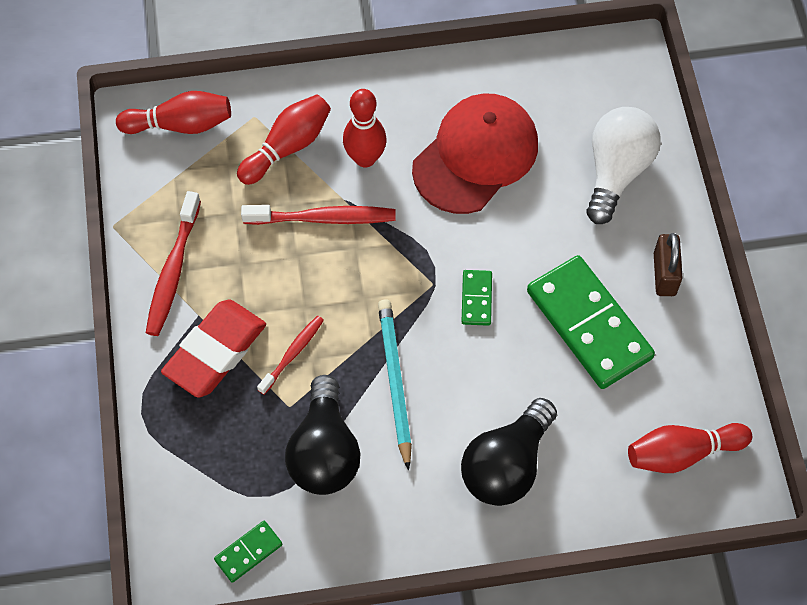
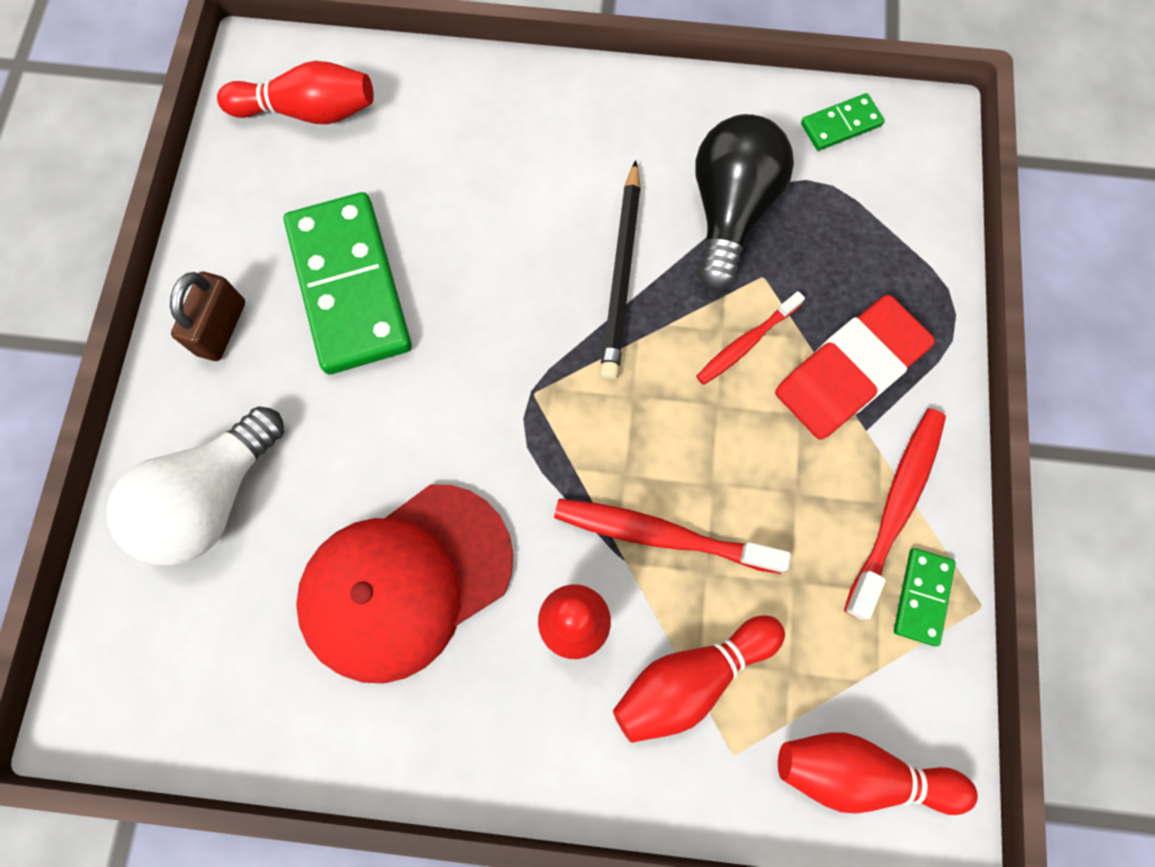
camera: 165 degrees left, 10 degrees up
turquoise pencil [378,300,412,471] -> black pencil [600,160,641,380]
green domino [461,270,492,326] -> green domino moved to [894,548,956,646]
black light bulb [461,398,557,506] -> none

